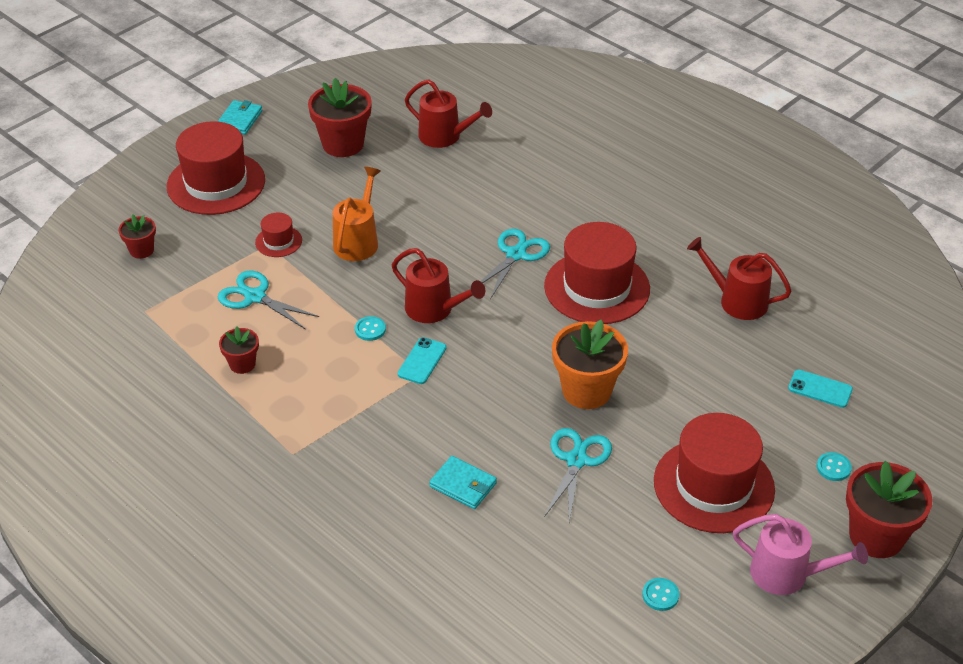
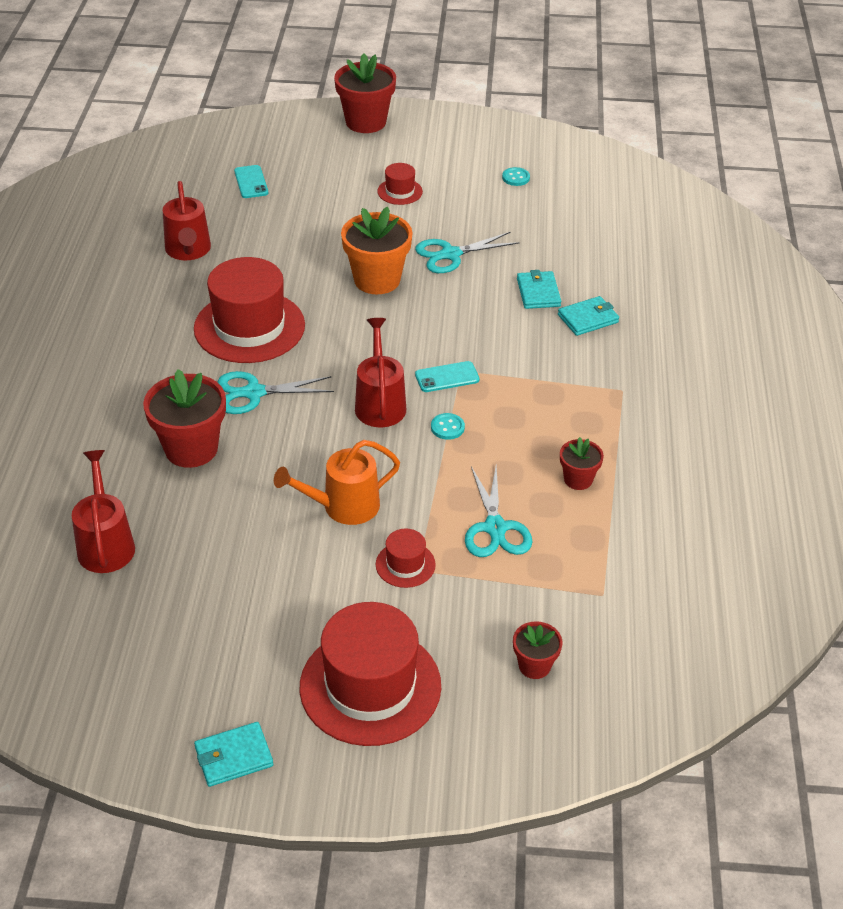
camera: 130 degrees left, 0 degrees up
red flower pot [308,78,372,157] -> red flower pot moved to [143,369,226,468]
red hat [654,413,775,533] -> red hat [377,163,423,205], size x0.46
pink watering can [733,514,868,595] -> none
turquoise button [817,452,852,481] -> none
none -> turquoise wallet [558,296,619,336]

